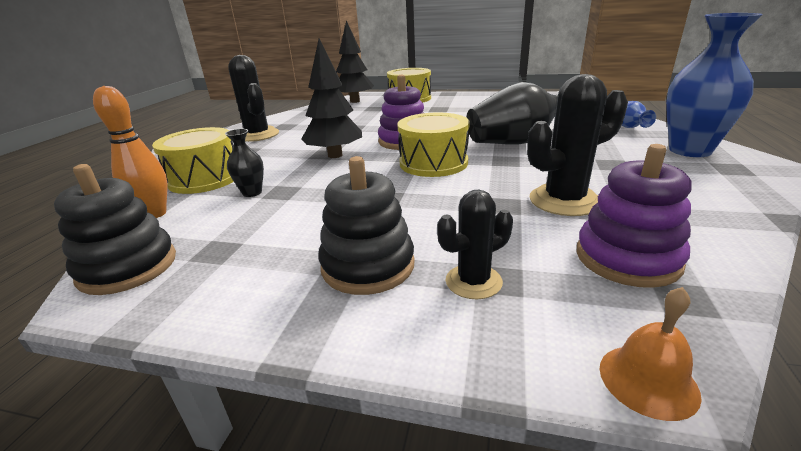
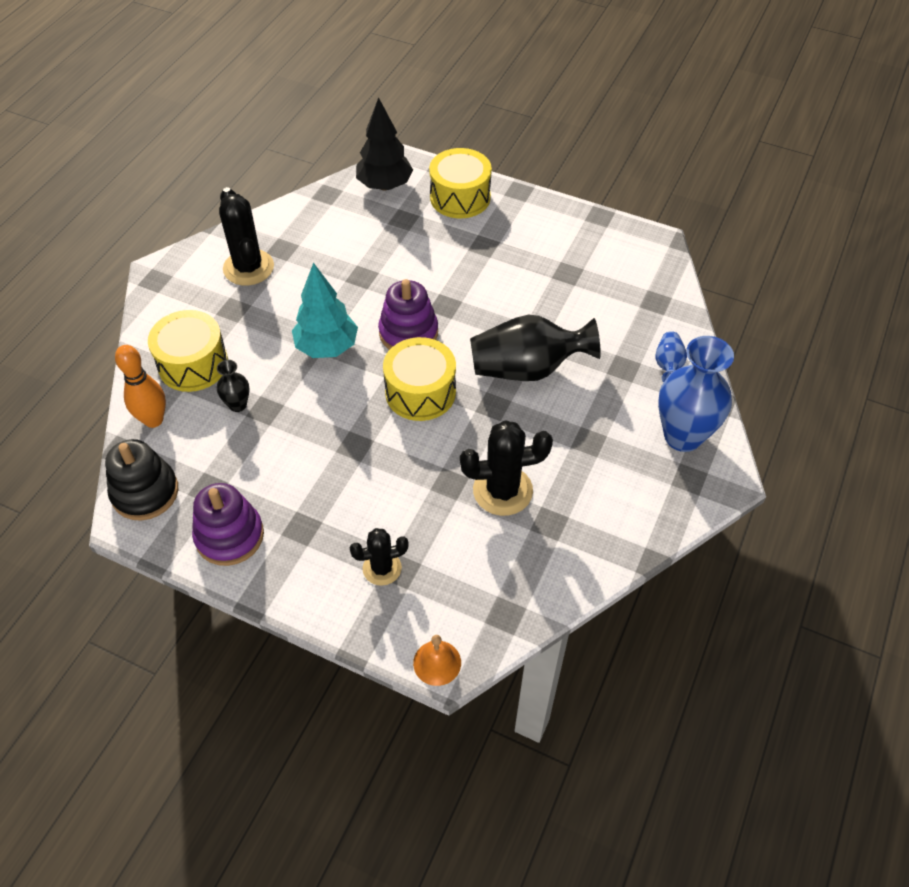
camera: 10 degrees right, 25 degrees up
black tree [301,39,362,158] -> turquoise tree [292,263,358,358]
black stacking toy [319,156,415,295] -> none
purple stacking toy [577,144,692,288] -> purple stacking toy moved to [192,483,264,566]

